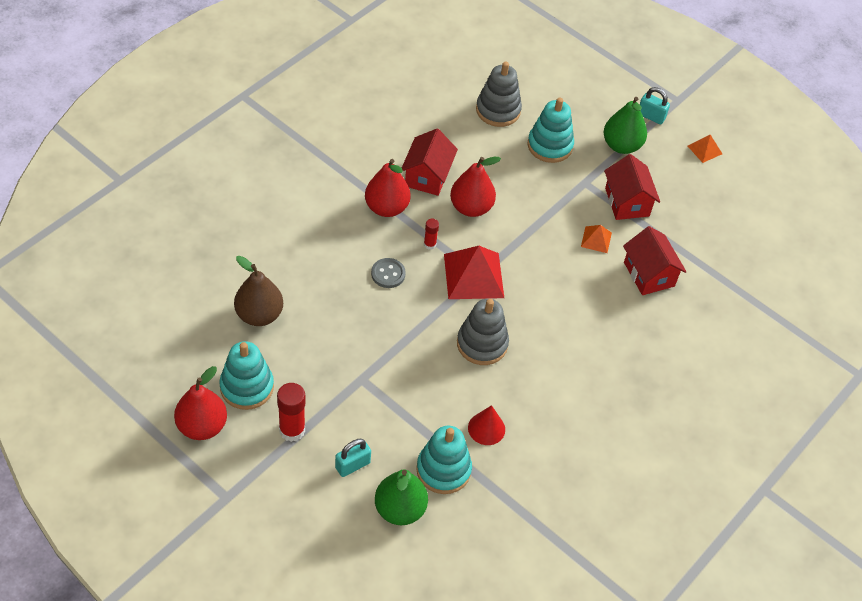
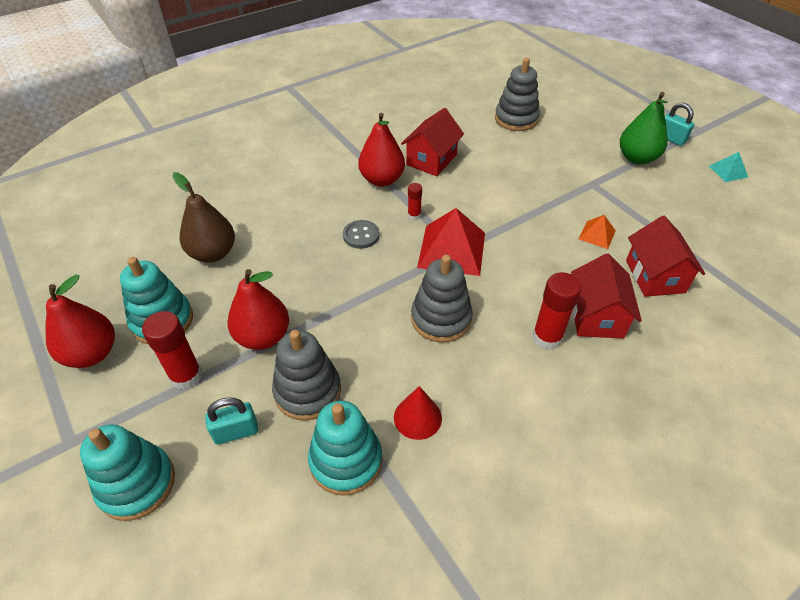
camera: 20 degrees right, 5 degrees down
green pear [375,470,428,525] -> none
red pear [450,157,501,217] -> red pear moved to [227,269,289,350]
turquoise stacking toy [527,97,574,163] -> turquoise stacking toy moved to [80,424,175,521]
red house [604,154,660,220] -> red house moved to [571,253,642,339]
orange pyramid [688,135,722,163] -> turquoise pyramid [709,152,748,182]
none -> grey stacking toy [272,330,341,421]
none -> red glue stick [533,272,581,350]

